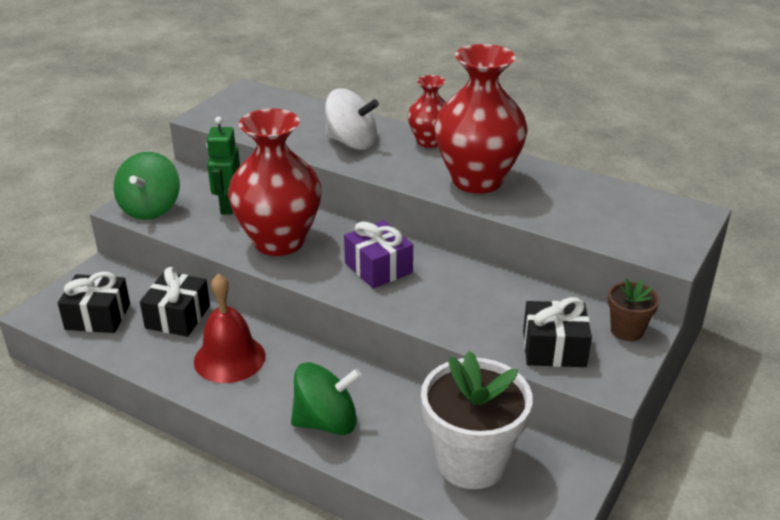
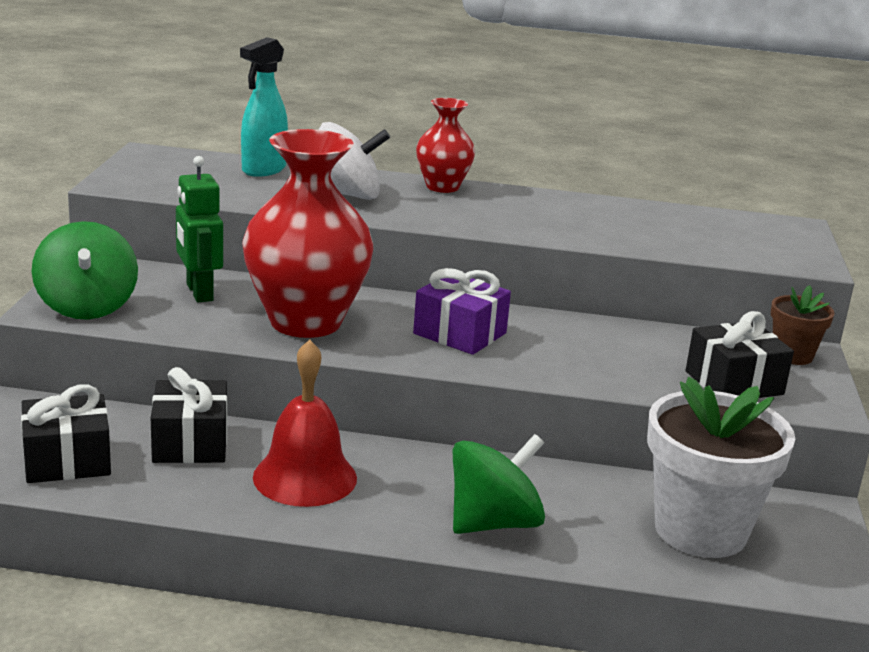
camera: 25 degrees left, 10 degrees down
red vase [434,44,528,194] -> none
none -> turquoise spray bottle [240,37,288,177]

